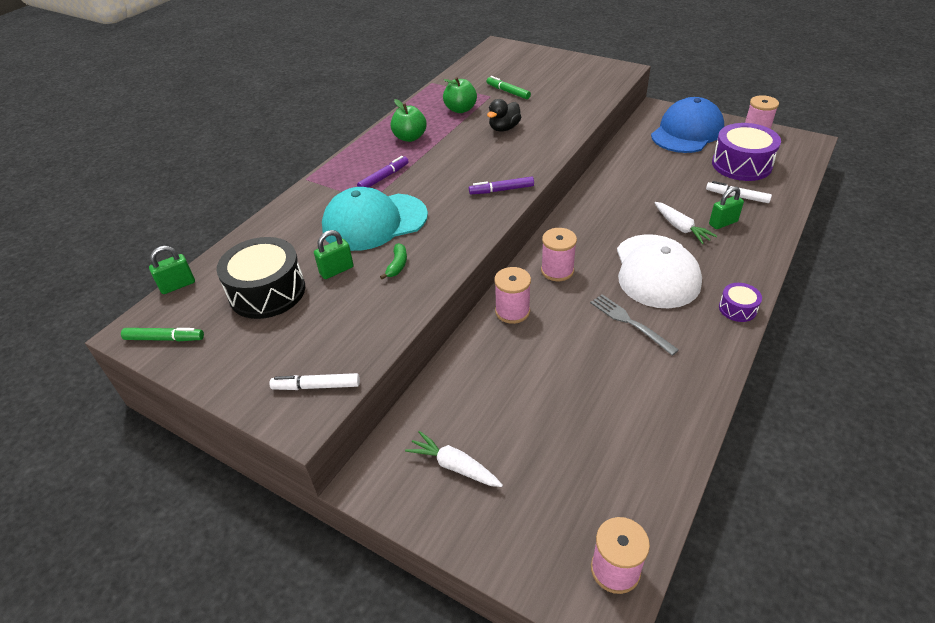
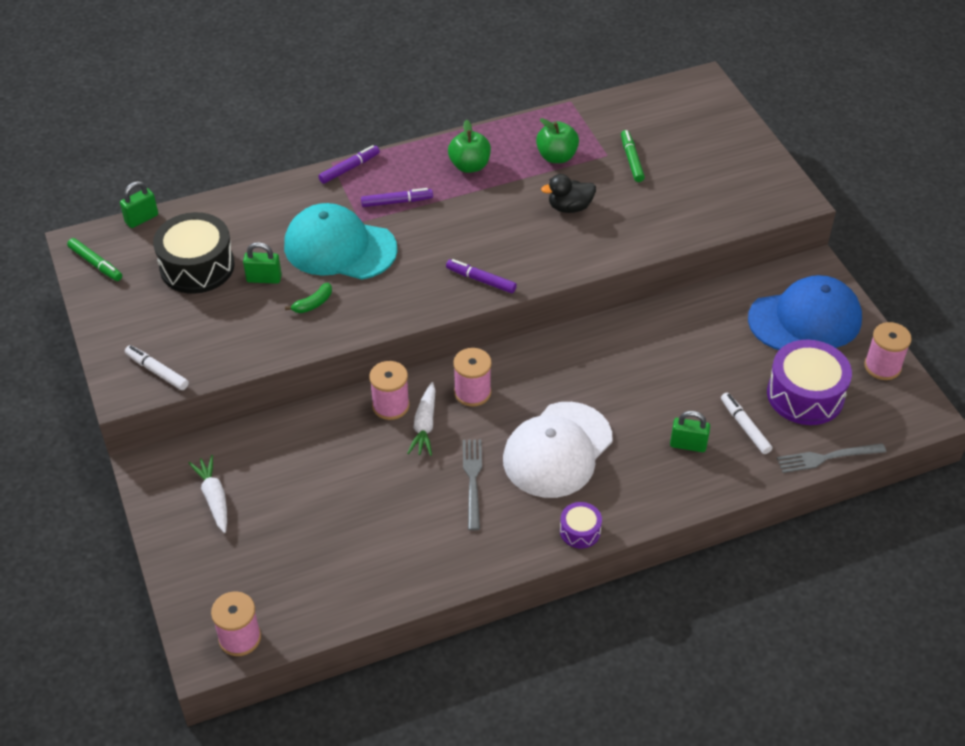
camera: 35 degrees right, 5 degrees up
green padlock [149,246,195,294] -> green padlock turned 45 degrees counterclockwise [120,181,158,228]
white carrot [655,202,717,244] -> white carrot moved to [407,382,436,456]
none -> purple marker [318,145,380,184]
none -> grey fork [777,443,886,473]

